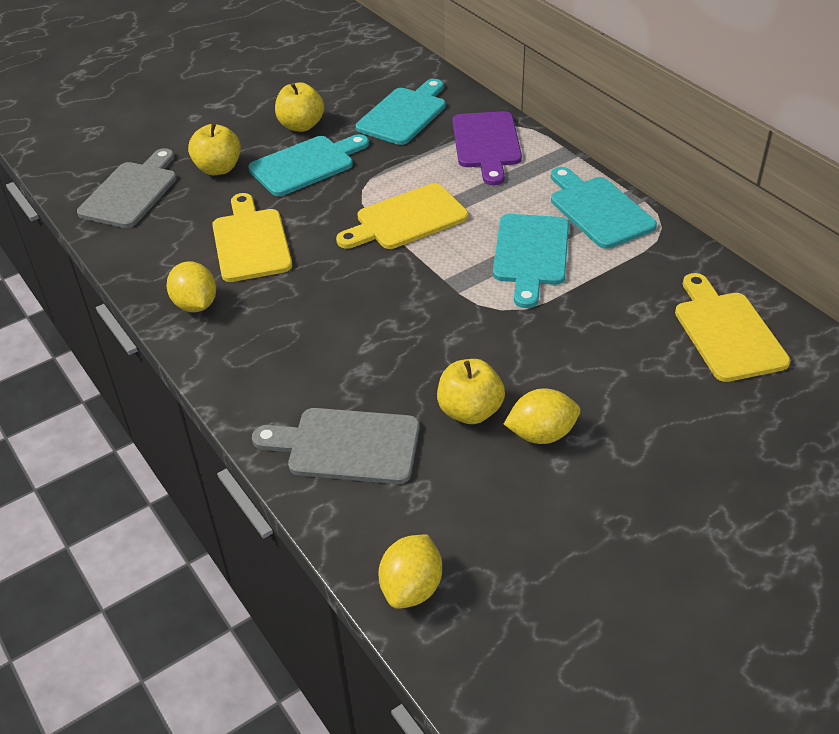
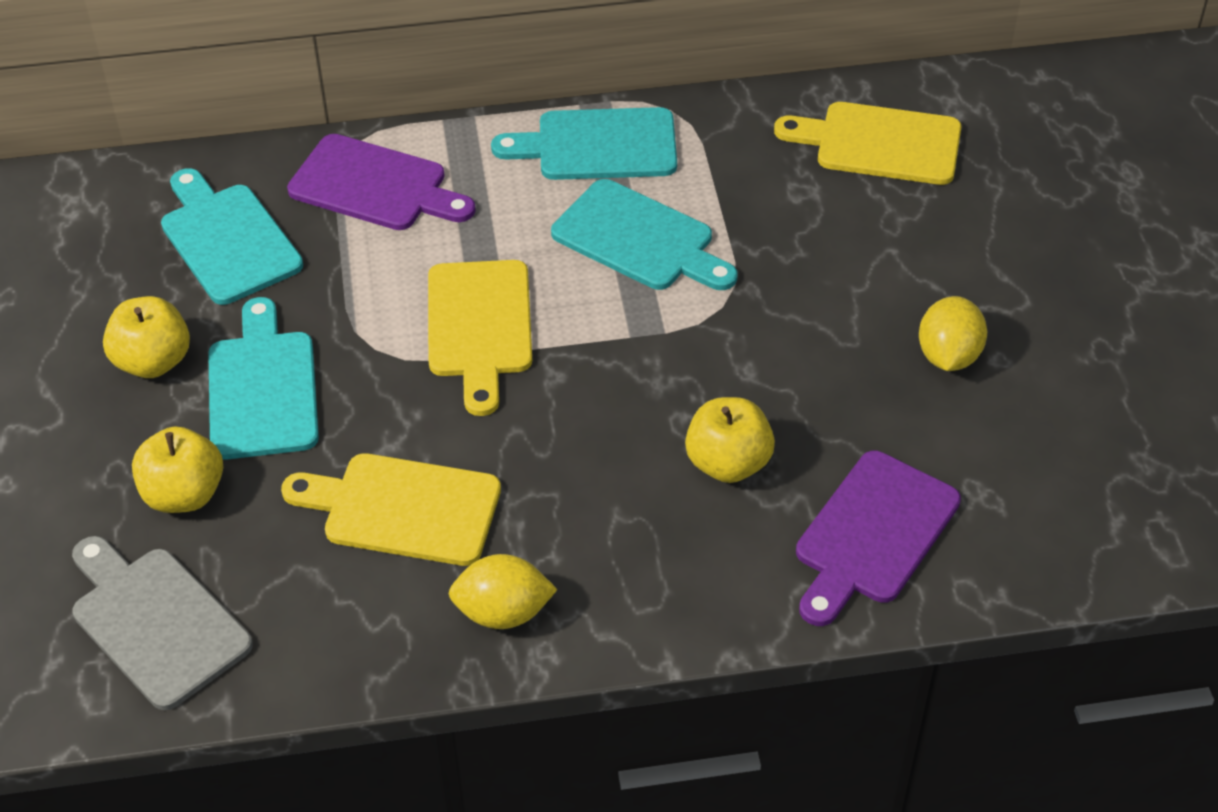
camera: 65 degrees left, 5 degrees up
grey cutting board [252,408,420,484] -> purple cutting board [796,451,961,626]
yellow lemon [378,534,442,609] -> none
yellow apple [437,359,505,424] -> yellow apple moved to [685,397,775,483]

